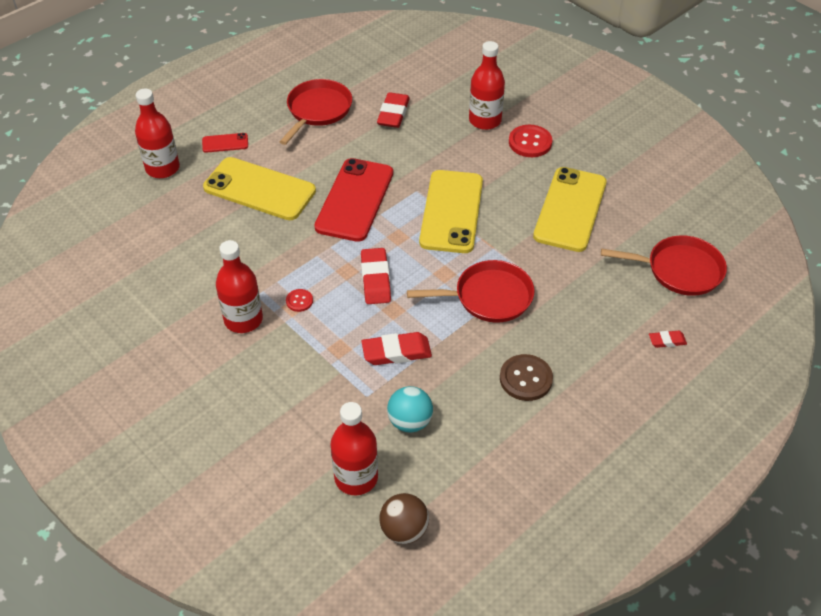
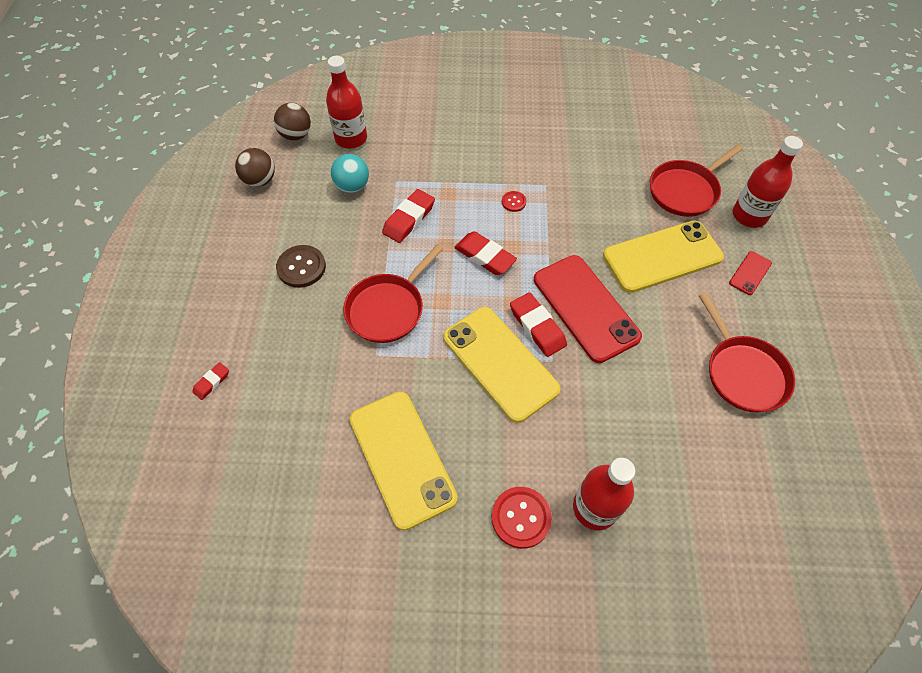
camera: 135 degrees right, 10 degrees up
red bottle [216,240,263,333] -> none
red eraser [377,92,410,128] -> red eraser moved to [510,292,567,357]
red pan [601,235,727,296] -> red pan moved to [650,144,743,217]
none -> brown ball [235,148,275,187]

